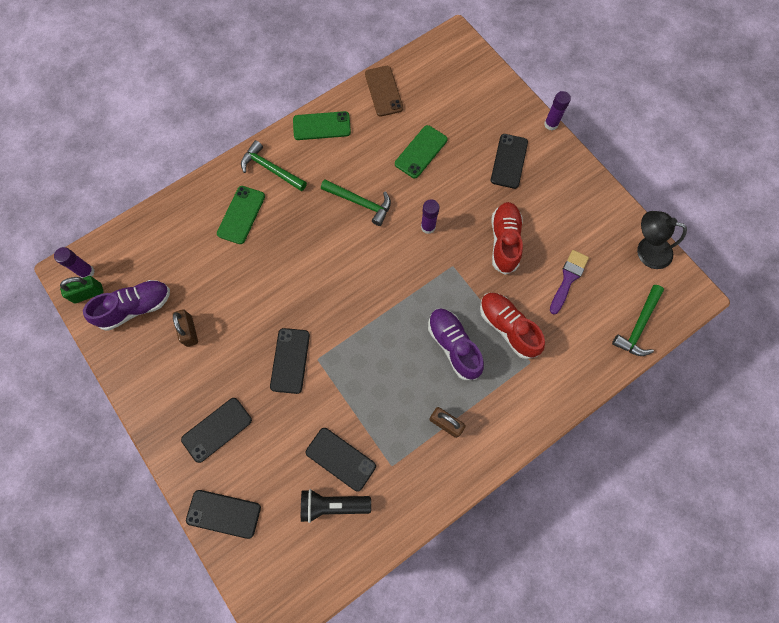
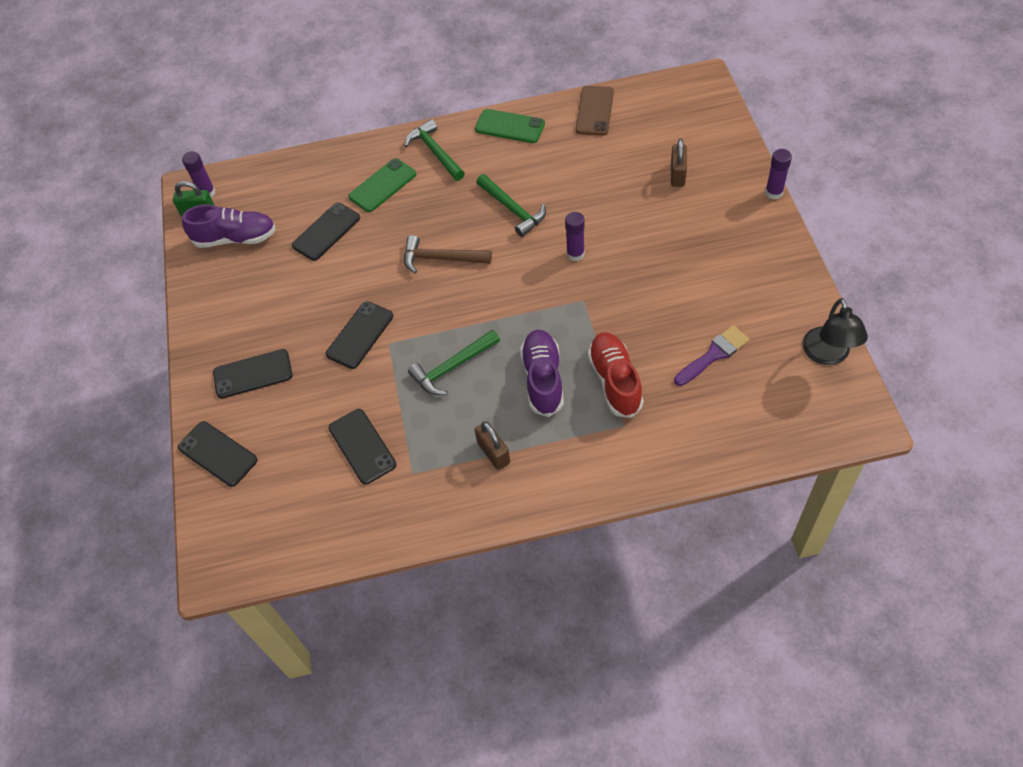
camera: 30 degrees right, 15 degrees down
brown padlock [173,310,198,347] -> brown padlock moved to [671,139,687,187]
black flashlight [301,489,371,523] -> none
green phone [395,125,448,178] -> none
black phone [491,134,528,189] -> black phone moved to [292,203,360,261]
red shoe [491,202,523,275] -> none
green hammer [612,285,664,356] -> green hammer moved to [408,329,500,395]
black lamp [637,211,687,269] -> black lamp turned 135 degrees counterclockwise [802,298,868,365]
none -> brown hammer [404,235,492,273]

